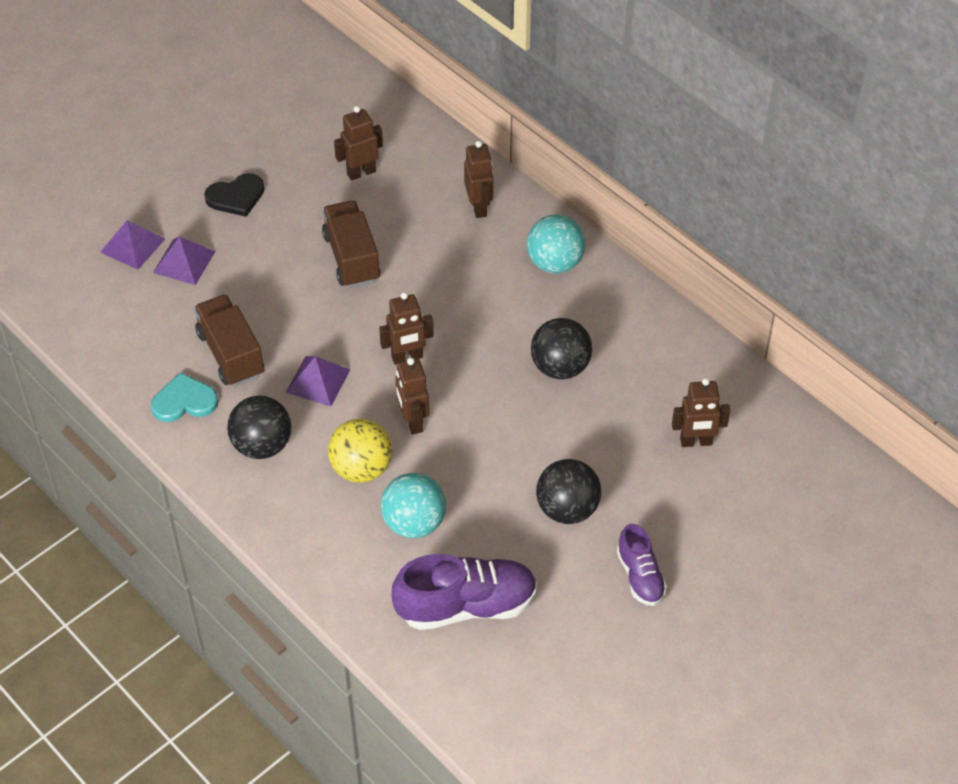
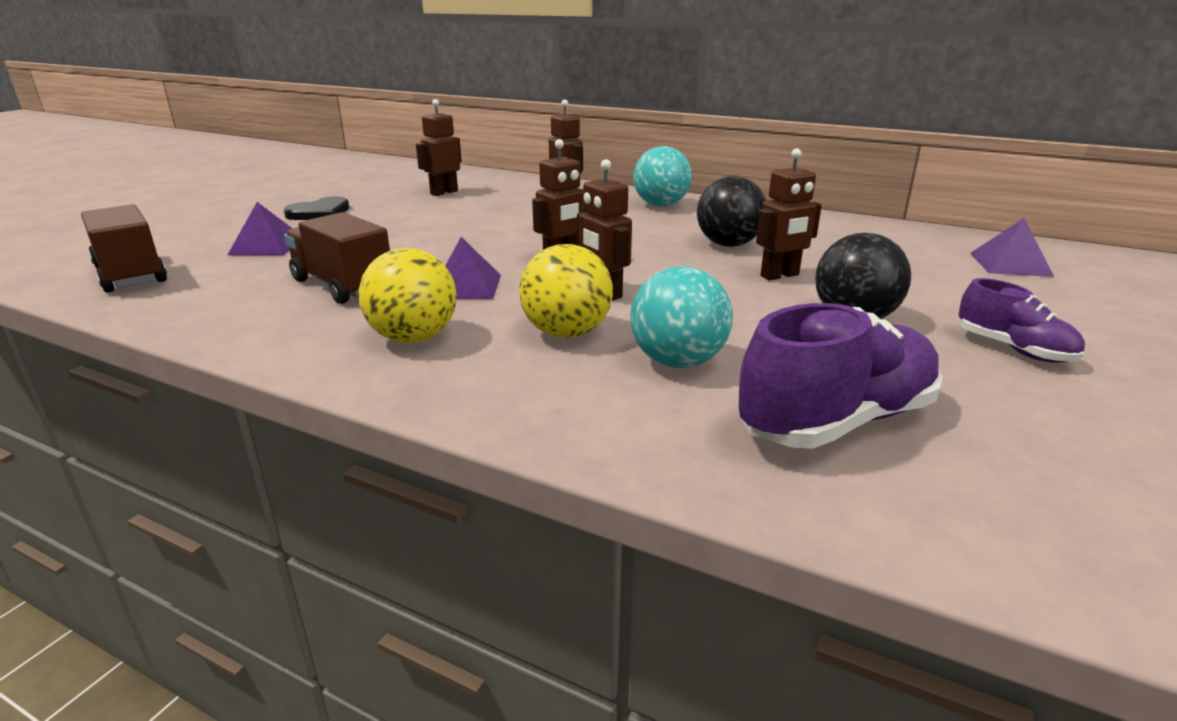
camera: 20 degrees left, 25 degrees down
purple pyramid [100,220,165,270] -> purple pyramid moved to [970,218,1054,277]
turquoise heart [151,373,218,422] -> none
black ball [227,395,291,459] -> yellow ball [359,248,457,343]
brown truck [322,200,381,288] -> brown truck moved to [81,204,167,292]
brown robot [672,378,730,447] -> brown robot moved to [756,149,822,281]

